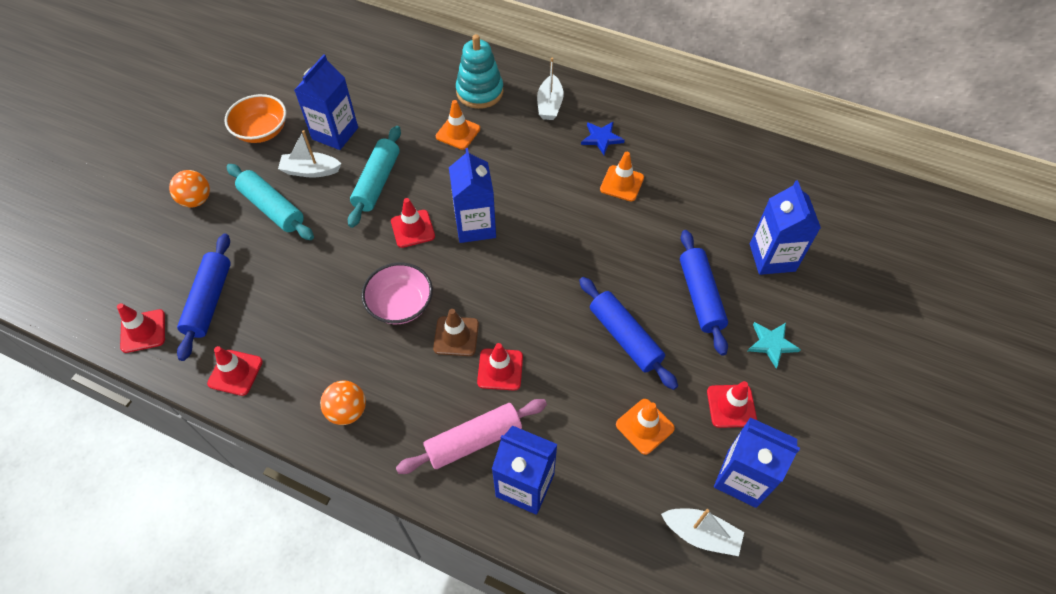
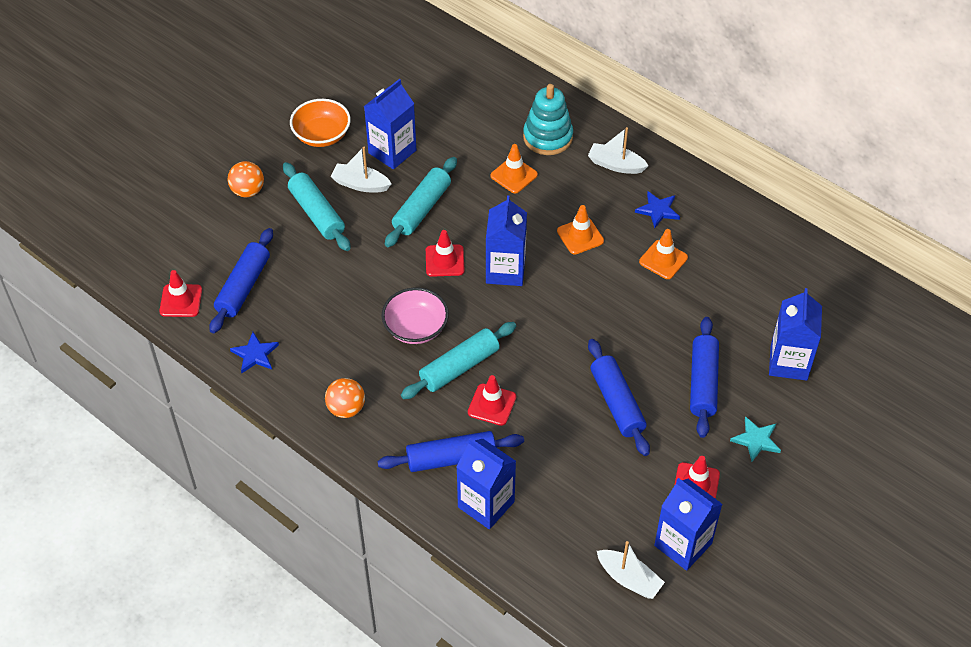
camera: 15 degrees right, 5 degrees down
red traffic cone [207,346,263,396] -> blue star [230,332,279,373]
pink rolling pin [396,399,547,474] -> blue rolling pin [377,431,524,472]
brown traffic cone [433,309,479,356] -> turquoise rolling pin [401,322,516,399]
white boat [537,58,564,120] -> white boat turned 90 degrees clockwise [588,127,649,174]
orange traffic cone [616,399,675,455] -> orange traffic cone moved to [557,205,604,255]

